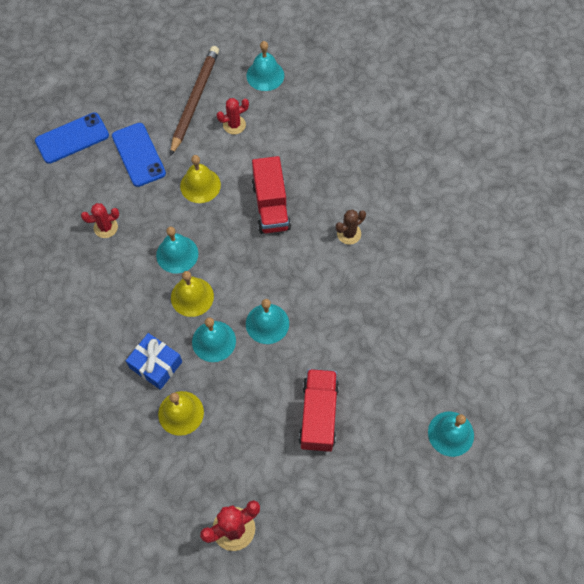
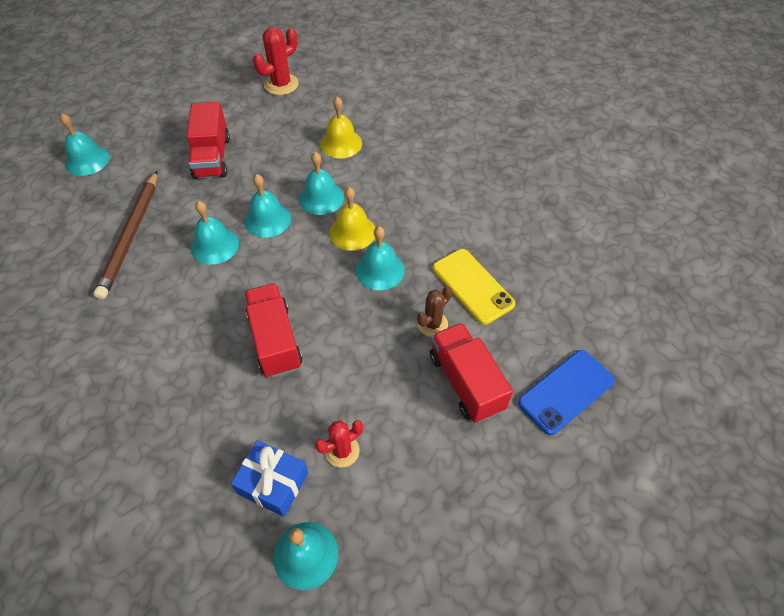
camera: 170 degrees right, 10 degrees down
red cactus [81,203,119,238] -> yellow phone [433,249,515,325]
blue phone [112,123,166,187] -> red truck [430,323,513,423]
blue gift [126,333,182,390] -> blue gift moved to [231,440,308,517]
brown pencil [170,46,219,156] -> brown pencil moved to [93,171,157,300]
yellow bell [180,155,221,203] -> none
brown cactus [336,209,366,245] -> brown cactus moved to [417,286,452,337]
none -> turquoise bell [191,201,239,265]

